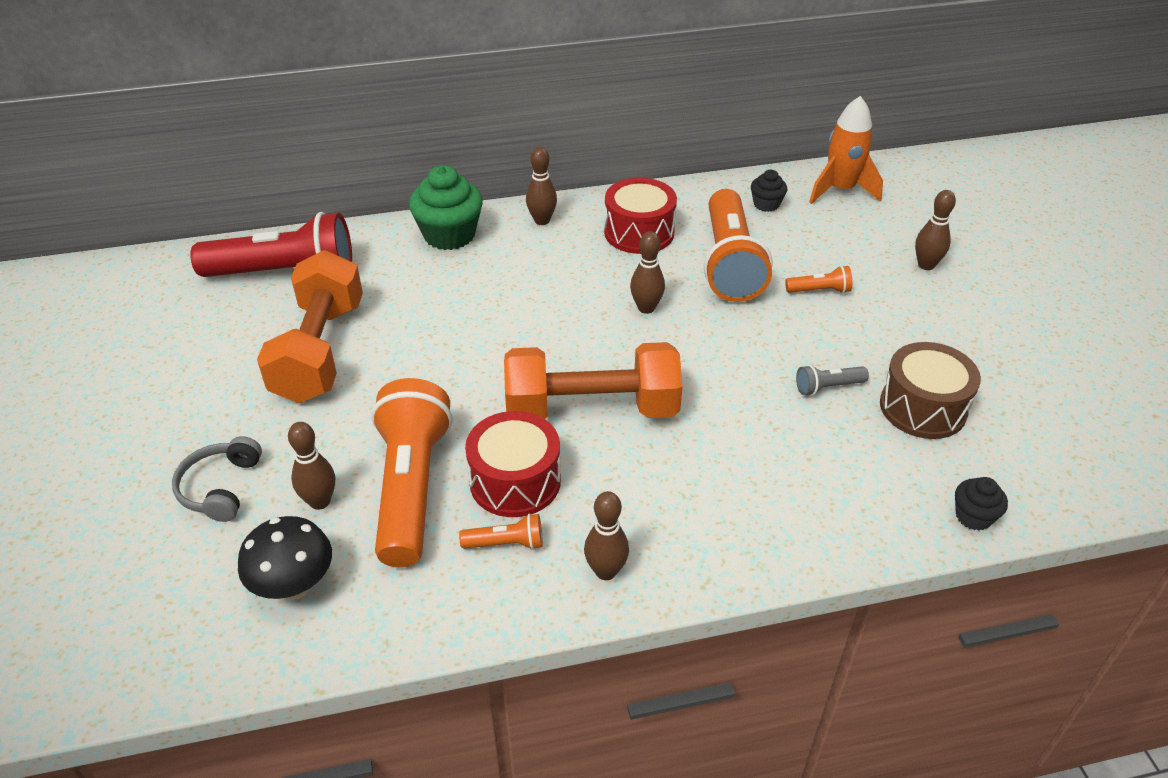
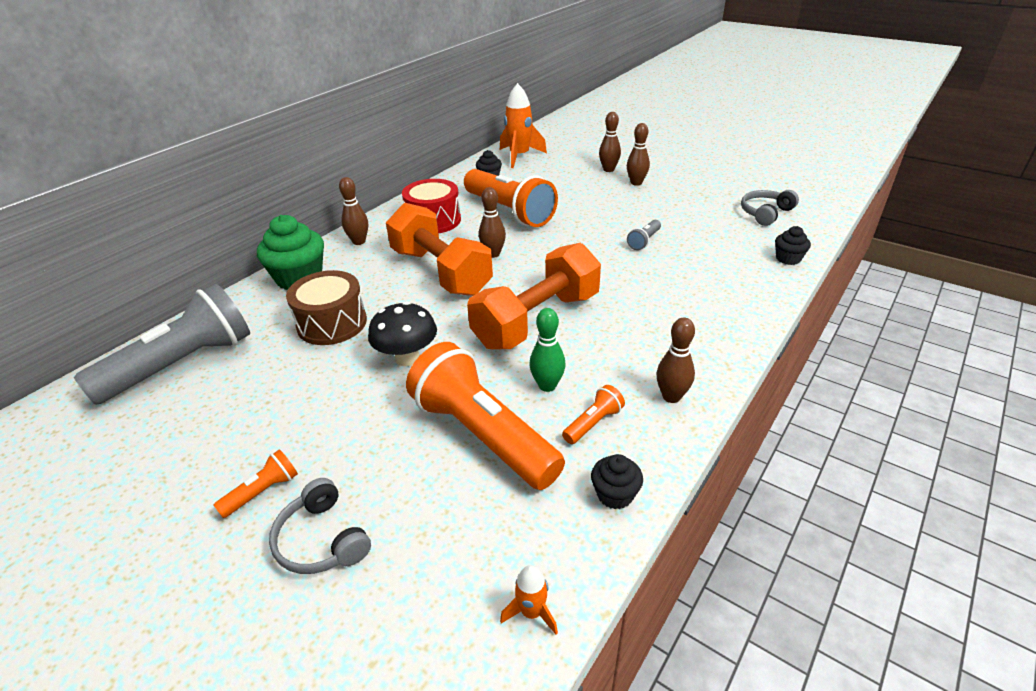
camera: 40 degrees left, 5 degrees down
red flashlight [190,212,352,277] -> grey flashlight [74,284,250,405]
black mushroom [238,516,332,600] -> black mushroom moved to [368,302,437,367]
orange dumbbell [257,250,363,403] -> orange dumbbell moved to [386,203,493,296]
brown bowling pin [288,422,335,510] -> brown bowling pin moved to [627,123,650,186]
red drum [465,411,561,517] -> green bowling pin [530,308,566,392]
orange flashlight [785,265,852,293] -> orange flashlight moved to [214,449,298,518]
brown drum [880,342,981,439] -> brown drum moved to [286,270,367,345]
none -> orange rocket [500,565,558,635]
none -> black cupcake [591,454,643,509]
none -> grey headphones [741,190,799,226]

